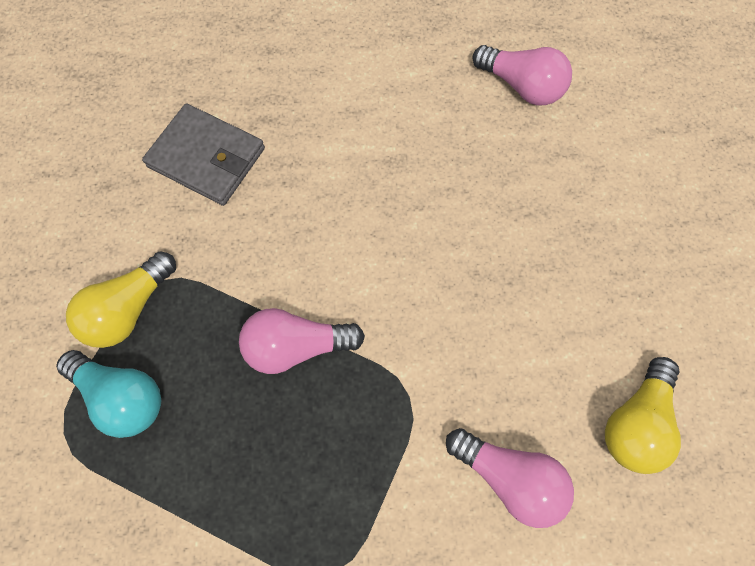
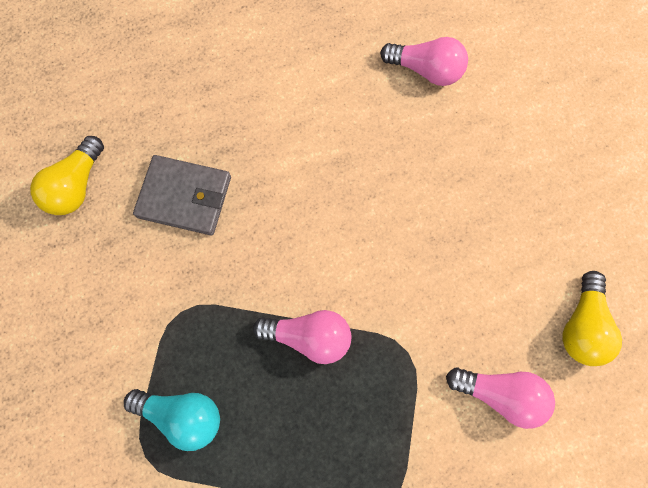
camera: 15 degrees left, 5 degrees up
yellow light bulb [66,251,176,348] -> yellow light bulb moved to [30,136,104,215]
pink light bulb [239,308,365,374] -> pink light bulb turned 150 degrees counterclockwise [253,310,351,364]

